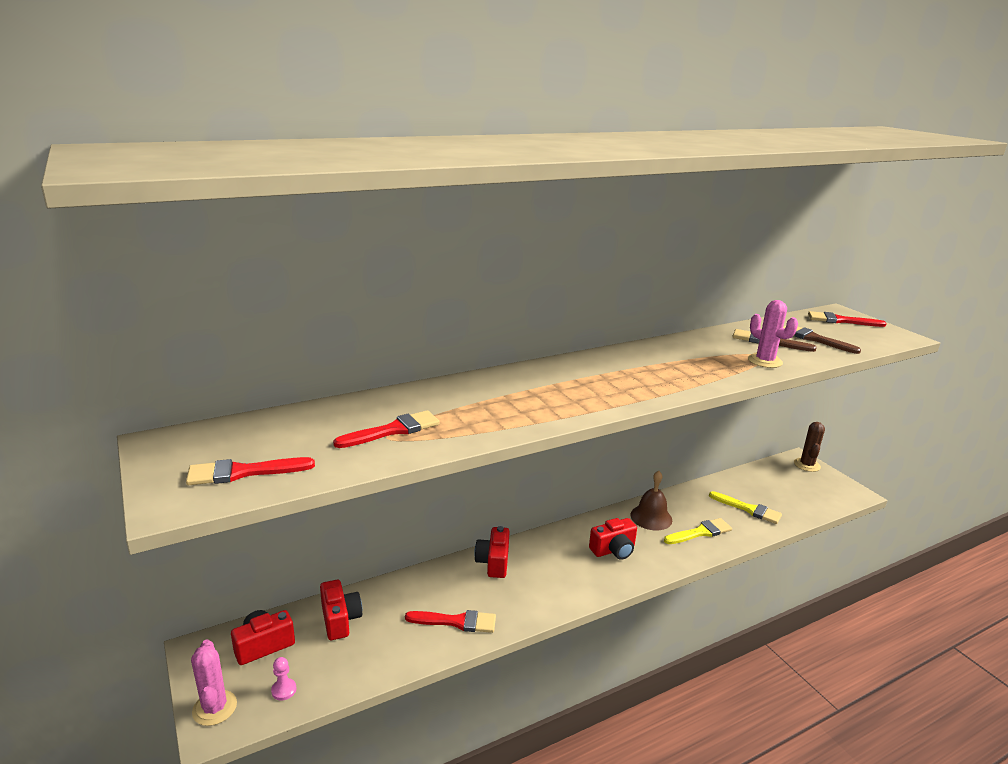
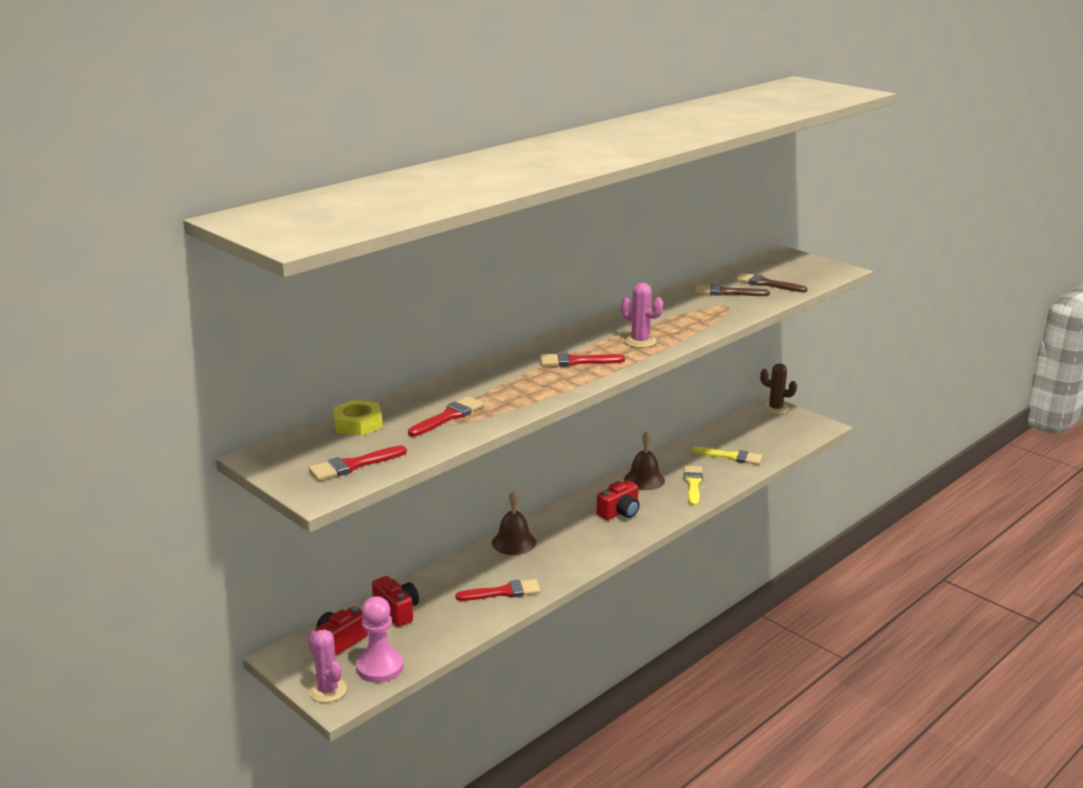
camera: 15 degrees left, 0 degrees up
pink pawn [271,657,297,701] -> pink pawn [356,596,404,683], size x2.16
red camera [474,526,510,578] -> brown bell [492,490,536,555]
yellow brush [664,518,732,544] -> yellow brush turned 45 degrees counterclockwise [684,466,703,506]
pink cactus [748,300,798,368] -> pink cactus moved to [621,283,663,348]
brown cactus [794,422,825,472] -> brown cactus turned 60 degrees counterclockwise [760,363,797,414]
red brush [808,311,887,327] -> red brush moved to [540,352,625,367]
none -> yellow nut [333,400,383,436]

